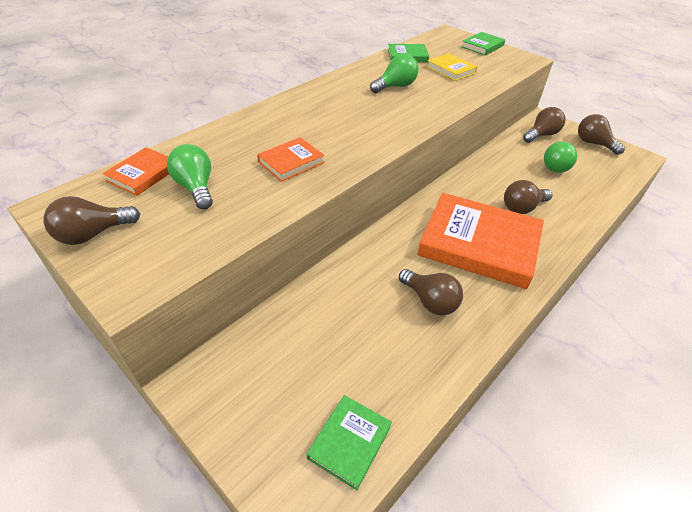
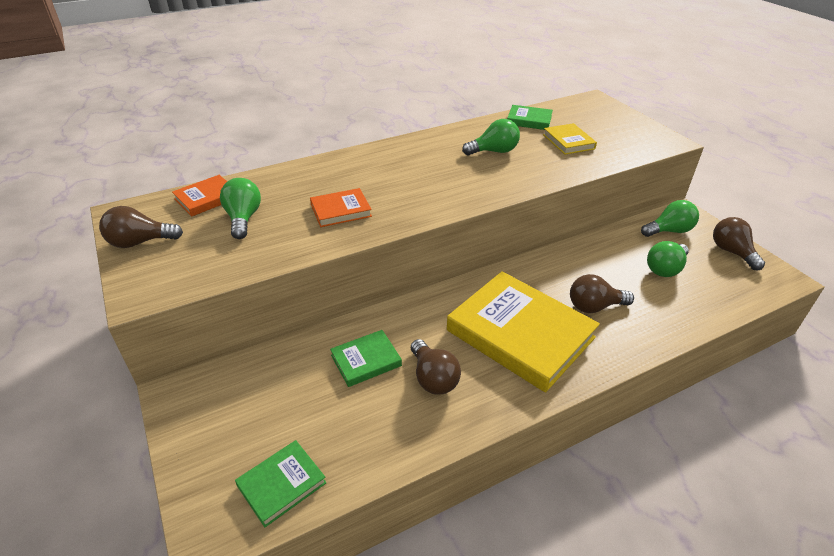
camera: 20 degrees right, 5 degrees down
orange book [417,193,544,289] -> yellow book [447,271,600,393]
green book [461,32,505,55] -> green book moved to [330,330,402,387]
brown light bulb [523,107,566,143] -> green light bulb [641,200,699,237]

